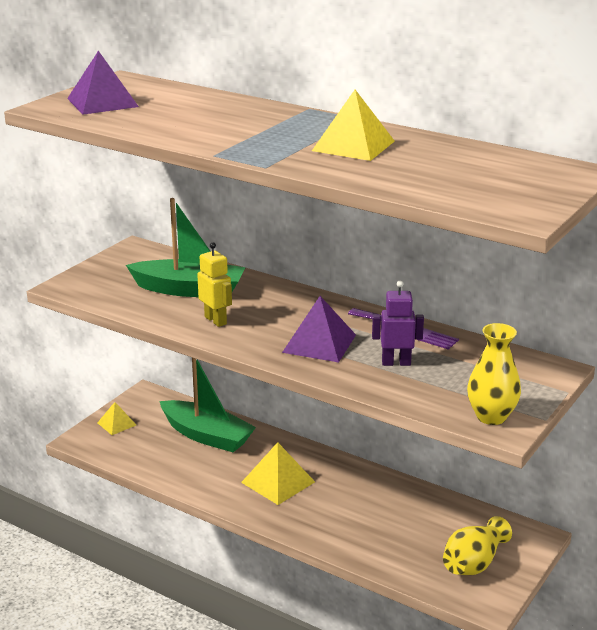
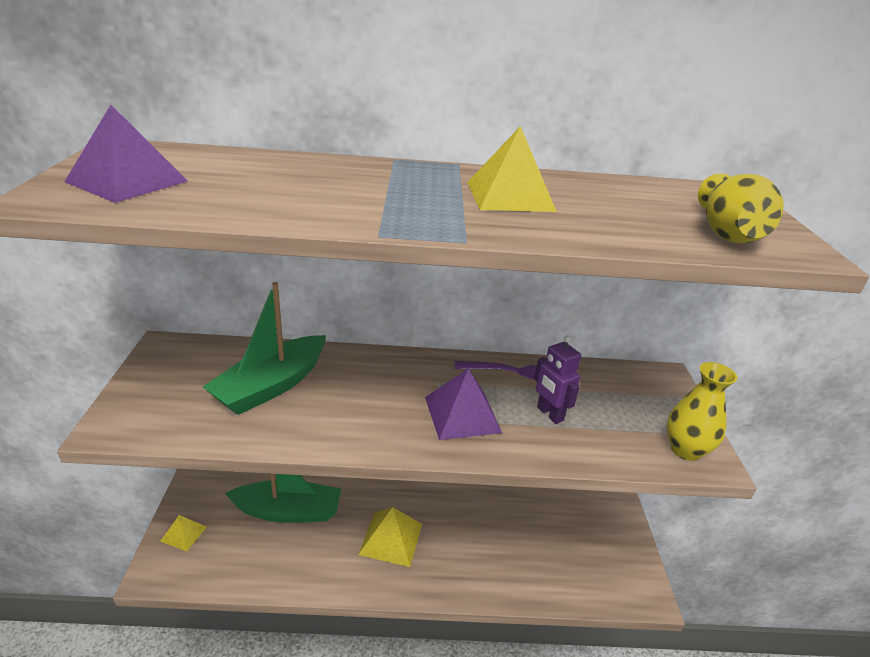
camera: 35 degrees left, 5 degrees up
green boat [126,198,246,297] -> green boat turned 150 degrees clockwise [203,282,326,415]
yellow robot [197,242,232,327] -> none
purple robot [372,281,424,366] -> purple robot turned 90 degrees counterclockwise [534,335,581,424]
yellow vase [443,516,512,575] -> yellow vase moved to [698,173,784,244]

